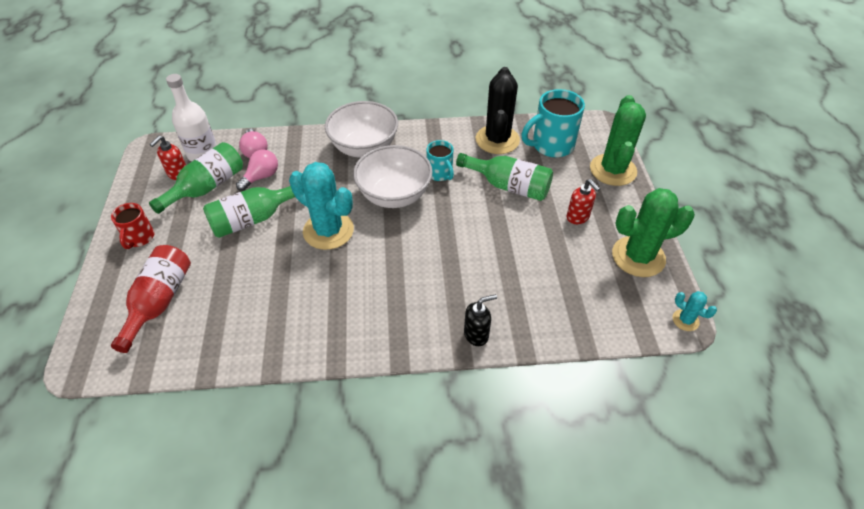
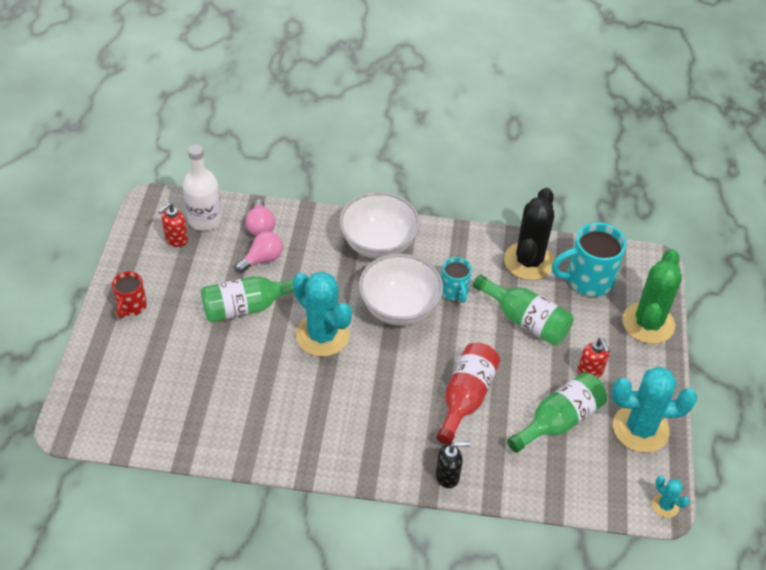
camera: 10 degrees right, 0 degrees up
red bottle [111,245,191,353] -> red bottle moved to [437,343,500,445]
green bottle [149,142,243,214] -> green bottle moved to [507,372,607,453]
green cactus [612,188,695,277] -> turquoise cactus [612,367,697,453]

